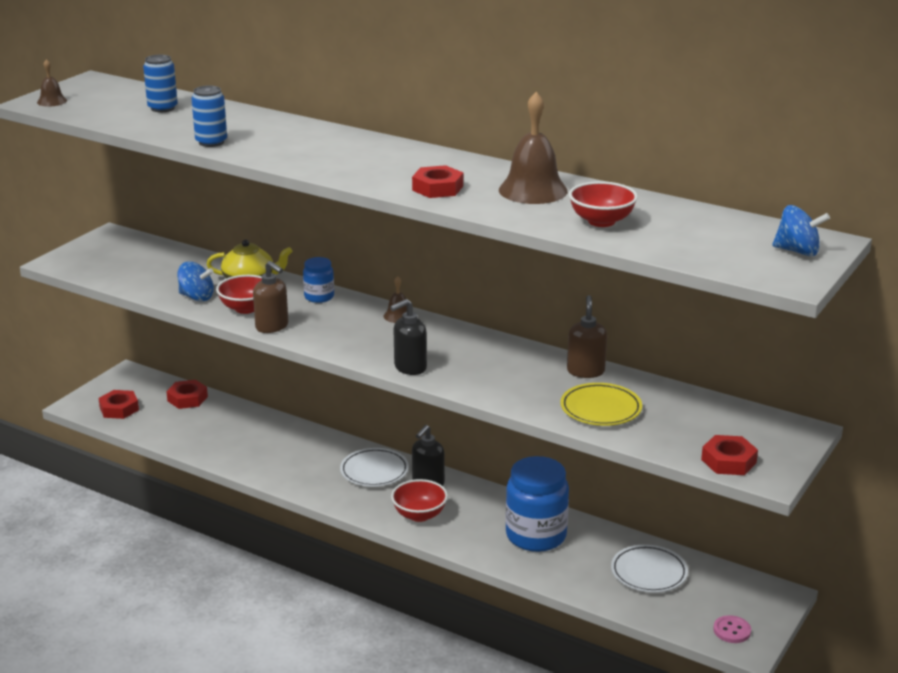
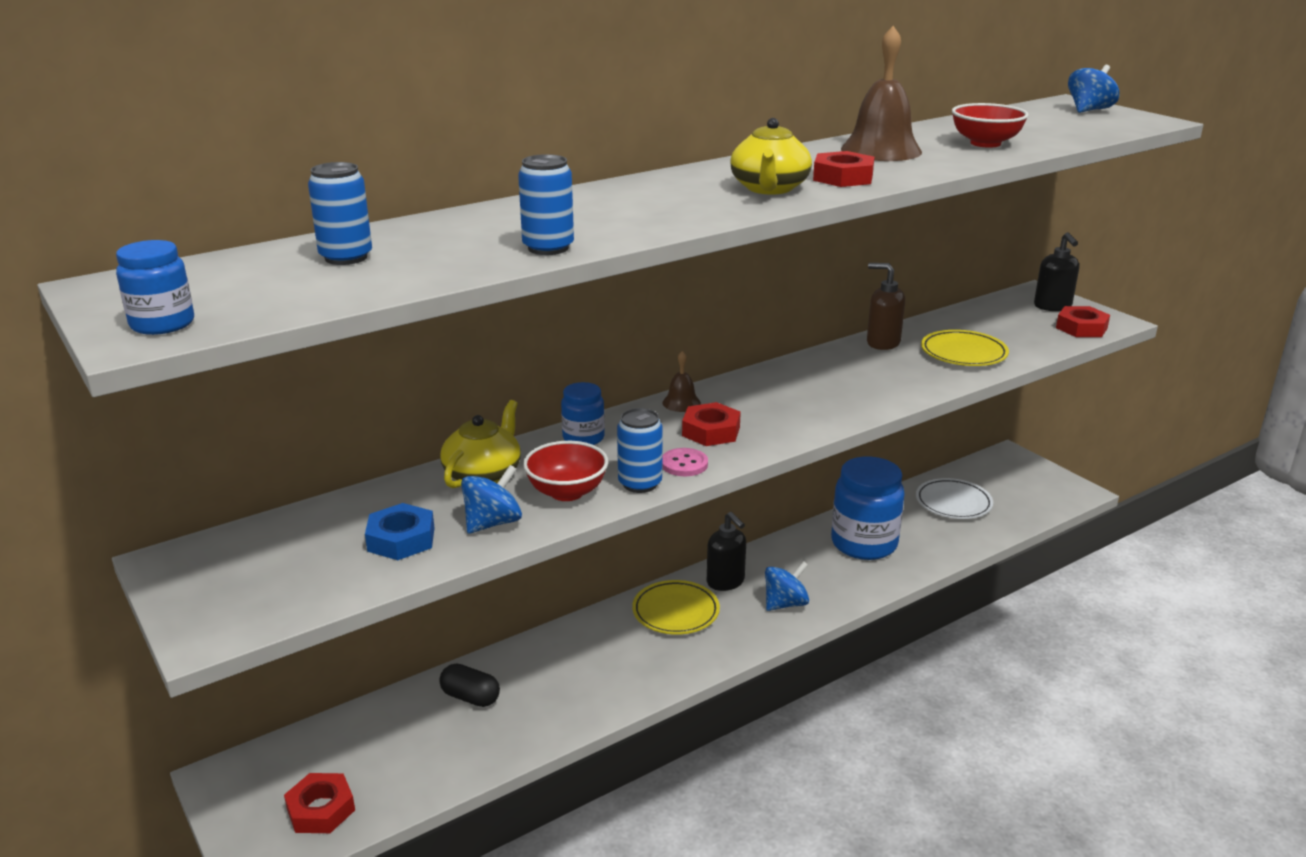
camera: 65 degrees left, 0 degrees up
brown bell [37,59,67,107] -> blue jar [116,240,194,335]
red nut [166,380,208,409] -> red nut moved to [682,402,741,446]
brown soap dispenser [253,261,288,333] -> blue can [617,408,663,493]
white plate [340,448,409,487] -> yellow plate [632,580,720,635]
black soap dispenser [390,299,427,375] -> black soap dispenser moved to [1034,232,1079,311]
red bowl [391,479,448,522] -> blue spinning top [765,561,809,611]
pink button [713,615,751,643] -> pink button moved to [662,448,708,476]
none -> blue nut [365,503,434,560]
none -> black capsule [439,663,500,707]
none -> yellow teapot [730,118,812,195]

